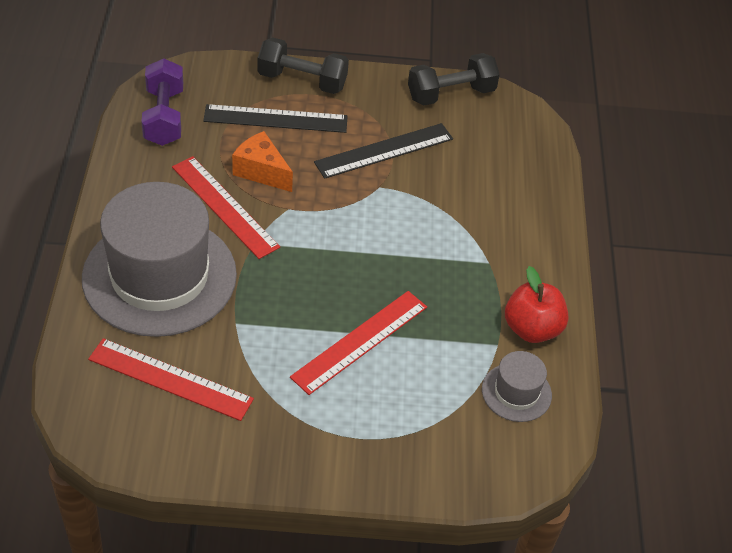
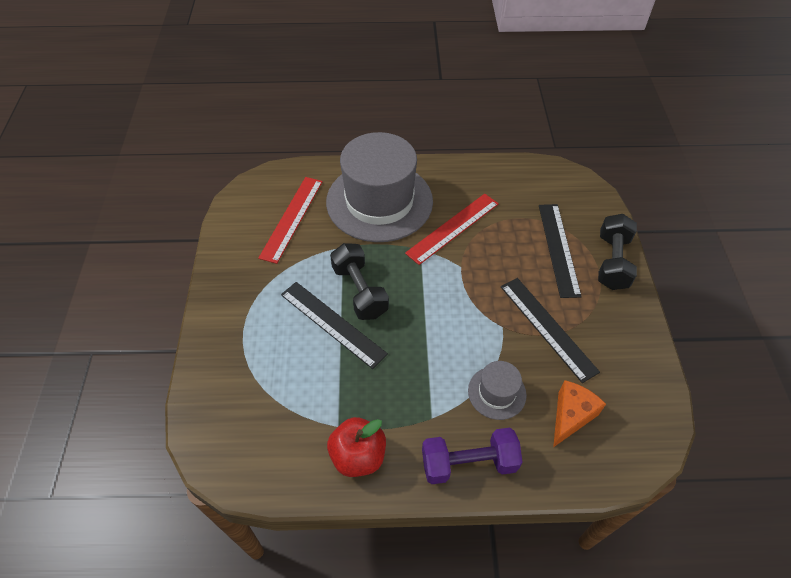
camera: 90 degrees right, 5 degrees up
purple dumbbell [142,59,183,146] -> purple dumbbell moved to [422,427,522,484]
orange cheese [232,131,293,192] -> orange cheese moved to [553,380,606,447]
red ruler [290,291,427,395] -> black ruler [281,282,388,369]
black dumbbell [408,53,500,106] -> black dumbbell moved to [330,243,389,320]
grey hat [482,351,552,422] -> grey hat moved to [468,361,527,420]

